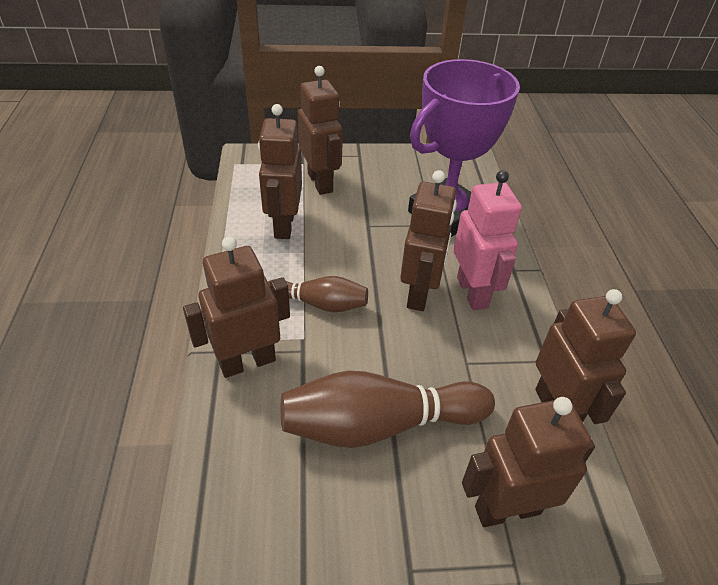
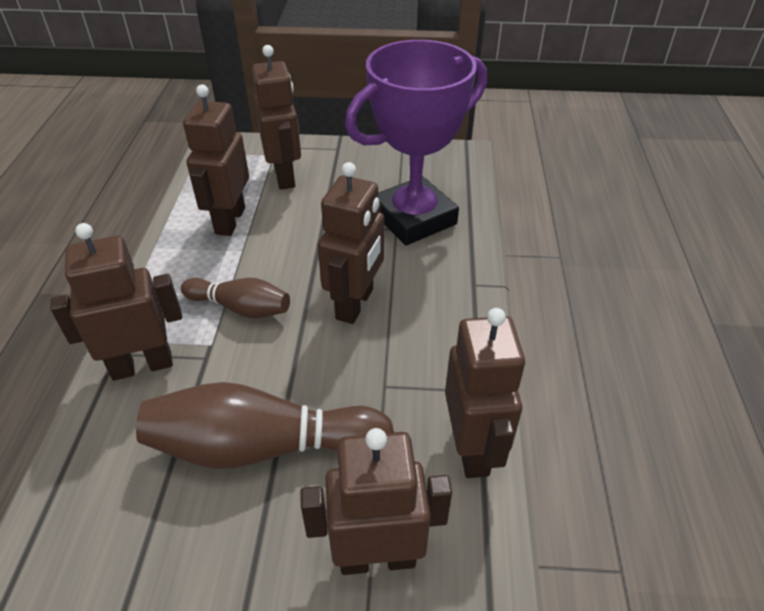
camera: 10 degrees right, 0 degrees up
pink robot [453,170,522,310] -> none

